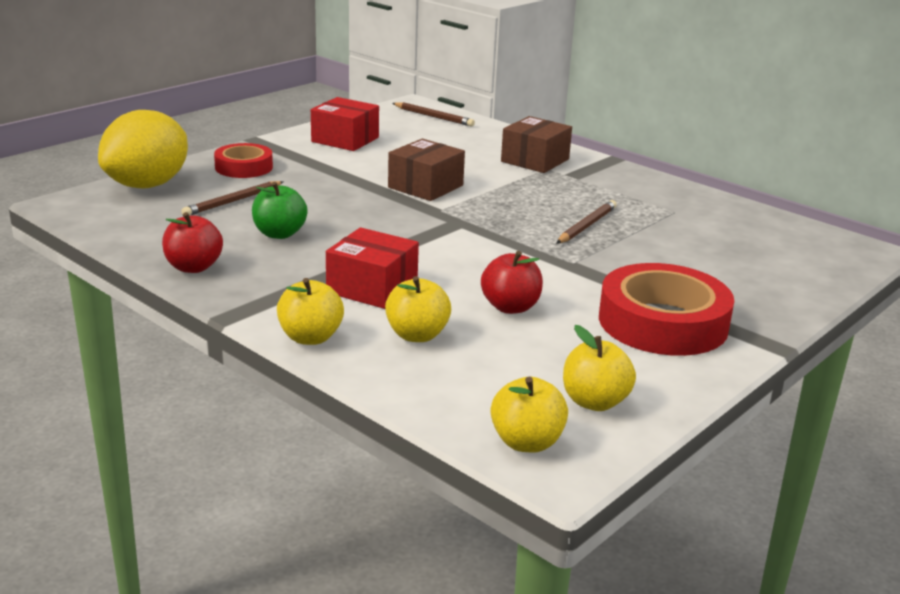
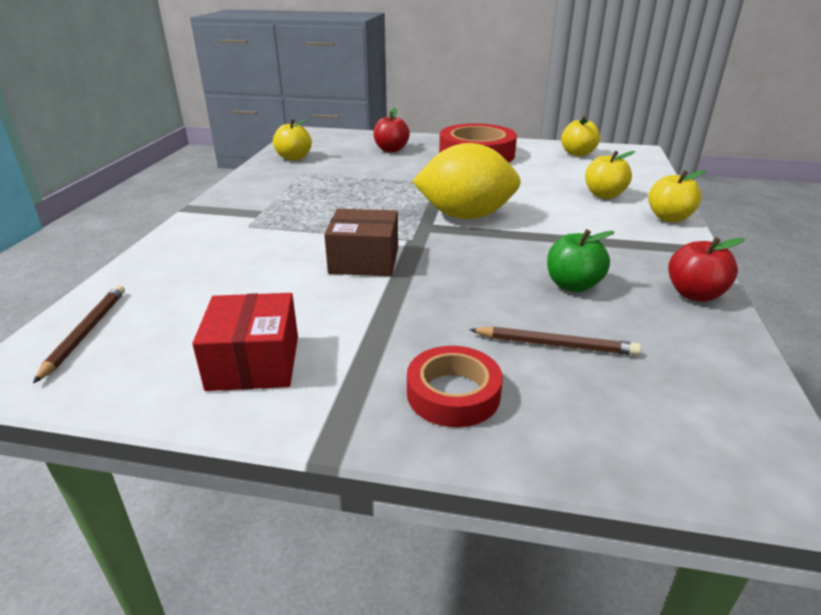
camera: 120 degrees left, 5 degrees up
yellow lemon [98,110,188,189] -> yellow lemon moved to [412,143,521,219]
red box [326,227,419,309] -> none
red apple [481,251,543,314] -> red apple moved to [373,108,410,152]
yellow apple [491,377,568,452] -> yellow apple moved to [273,119,312,161]
brown box [501,116,572,173] -> none
brown pencil [557,200,617,243] -> none

